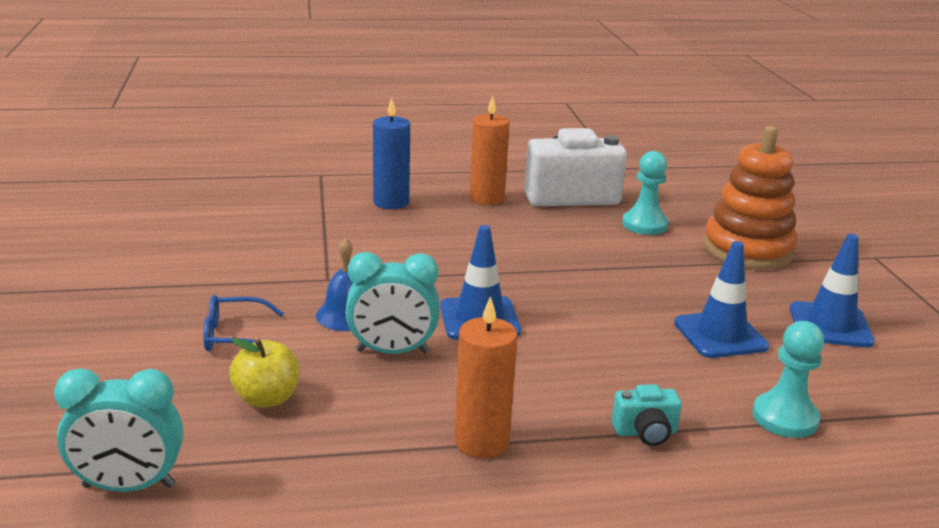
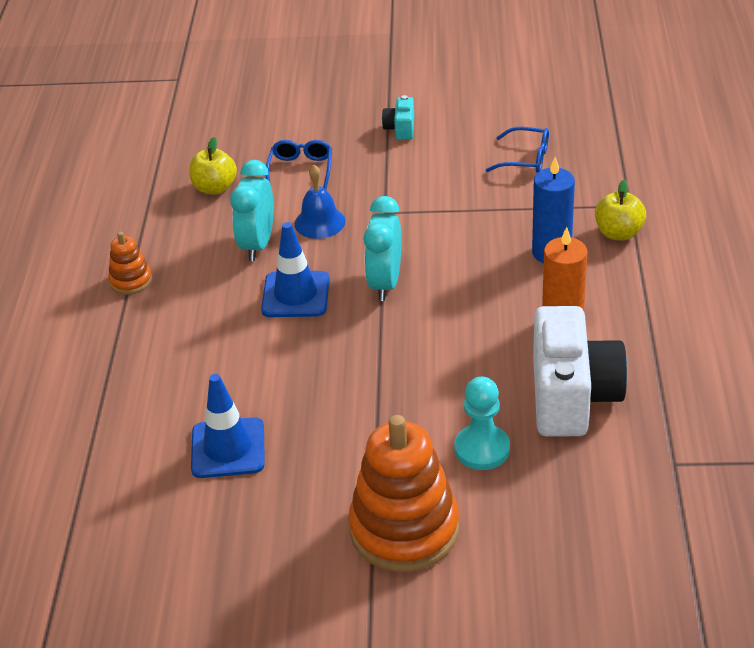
camera: 105 degrees right, 15 degrees up
turquoise clock [54,368,183,492] -> turquoise clock moved to [363,196,401,301]
orange candle [454,296,518,458] -> orange stacking toy [108,232,152,295]
turquoise camera [612,384,682,446] -> turquoise camera moved to [382,95,414,140]
turquoise pawn [752,321,824,438] -> none
blue traffic cone [790,234,875,348] -> none
none -> blue glasses [486,127,549,173]
none -> yellow apple [595,179,646,240]

